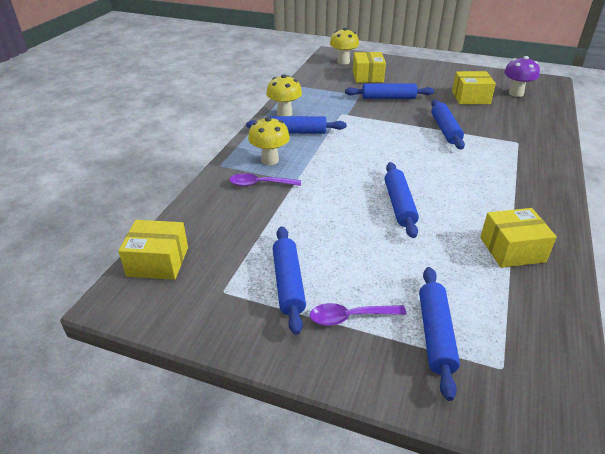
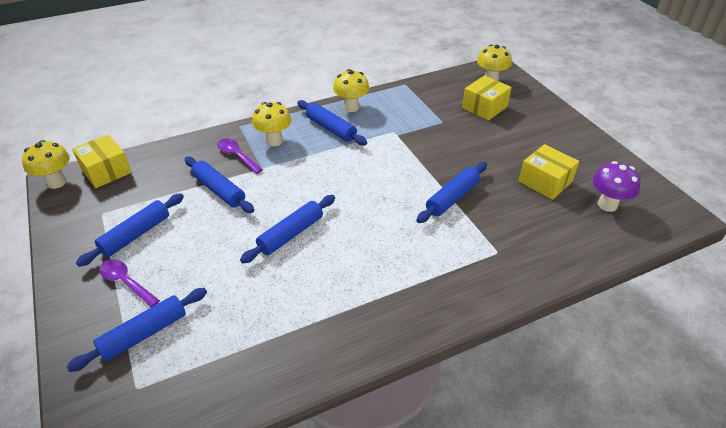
camera: 45 degrees right, 5 degrees up
blue rolling pin [345,83,434,99] -> blue rolling pin moved to [185,157,254,213]
yellow box [480,208,557,268] -> none
none -> yellow mushroom [22,140,70,189]

